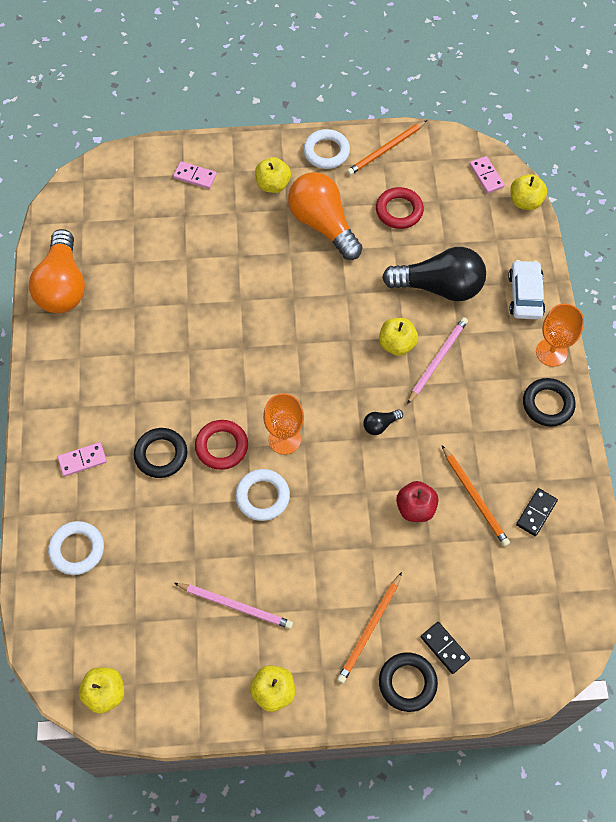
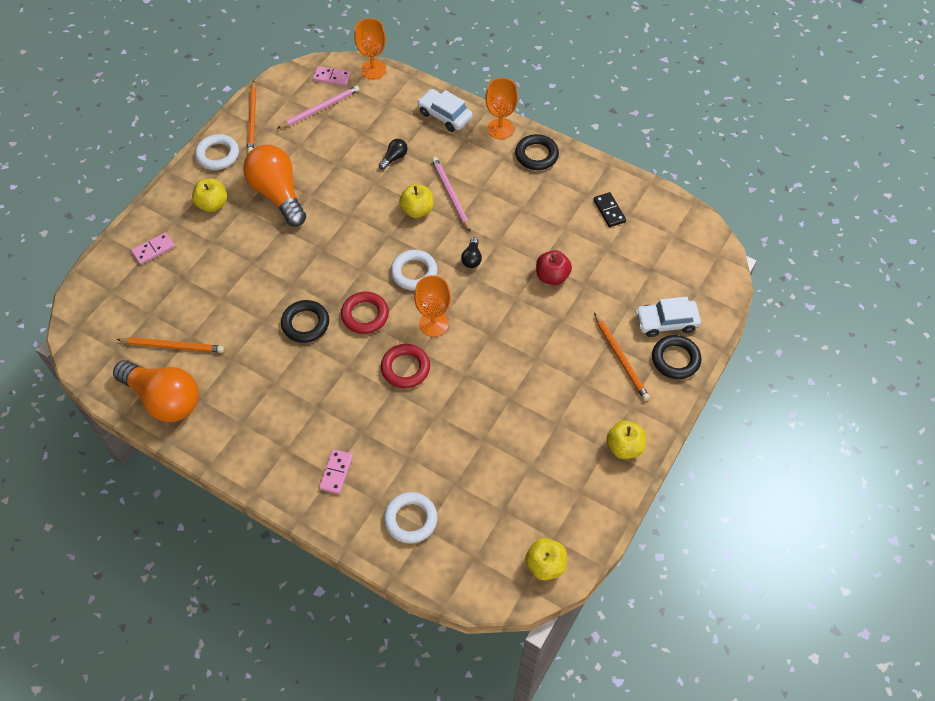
camera: 55 degrees left, 5 degrees down
black ring [134,428,187,478] -> black ring moved to [281,300,329,343]
pink pencil [174,583,293,629] -> pink pencil moved to [277,86,360,129]
white ring [235,469,290,521] -> white ring moved to [391,250,437,290]
orange light bulb [288,172,362,260] -> orange light bulb turned 60 degrees clockwise [243,145,306,227]
red ring [376,187,424,229] -> red ring moved to [341,292,389,334]
black light bulb [382,247,486,301] -> black light bulb [379,139,408,170], size x0.41
black domino [421,622,470,674] -> white car [635,297,701,337]
orange pencil [442,445,510,547] -> orange pencil moved to [116,337,224,353]
yellow apple [510,174,547,210] -> orange goblet [354,18,386,79]

